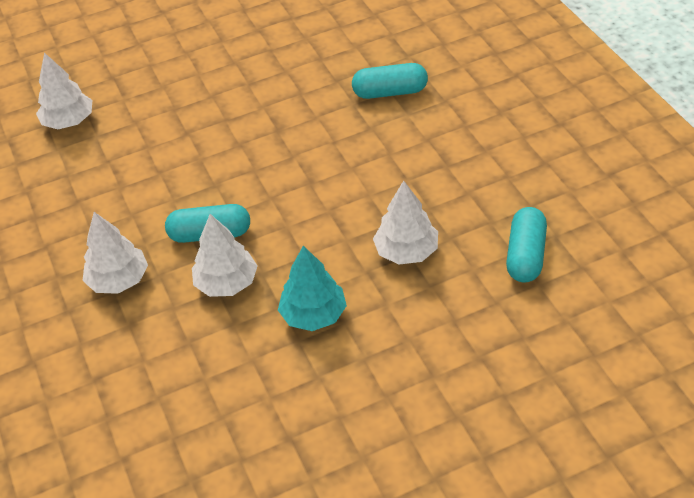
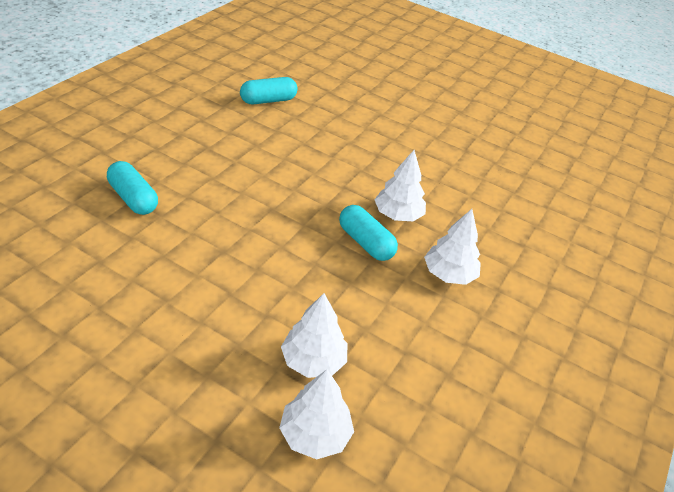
camera: 135 degrees left, 5 degrees down
turquoise tree [278,246,347,331] -> none
white tree [373,181,438,264] -> white tree moved to [281,293,347,378]

